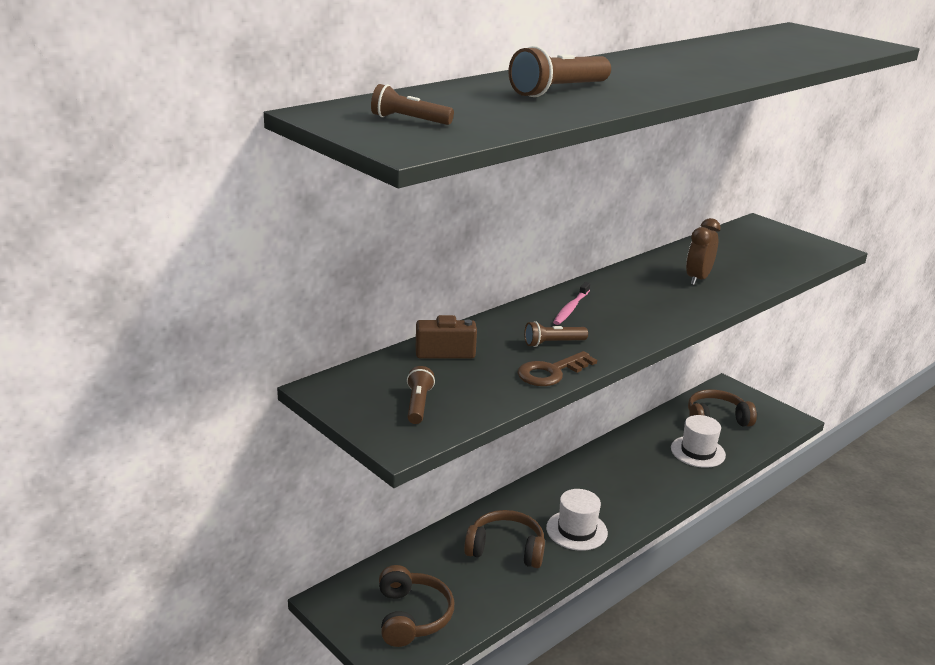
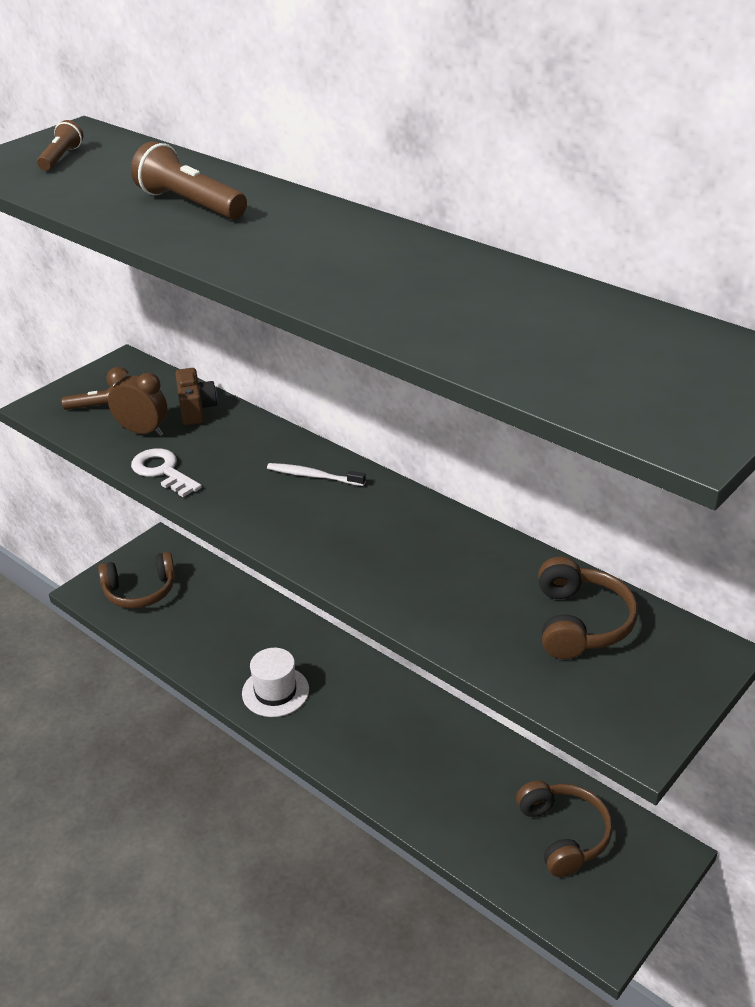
camera: 85 degrees right, 10 degrees up
brown headphones [464,510,545,568] -> brown headphones moved to [538,557,638,659]
brown key [517,351,597,386] -> white key [131,448,202,497]
brown flashlight [524,321,588,347] -> none
pink toothbrush [553,282,590,325] -> white toothbrush [267,463,366,486]
white hat [671,415,726,468] -> none
brown clock [686,218,721,285] -> brown clock moved to [106,367,168,436]

